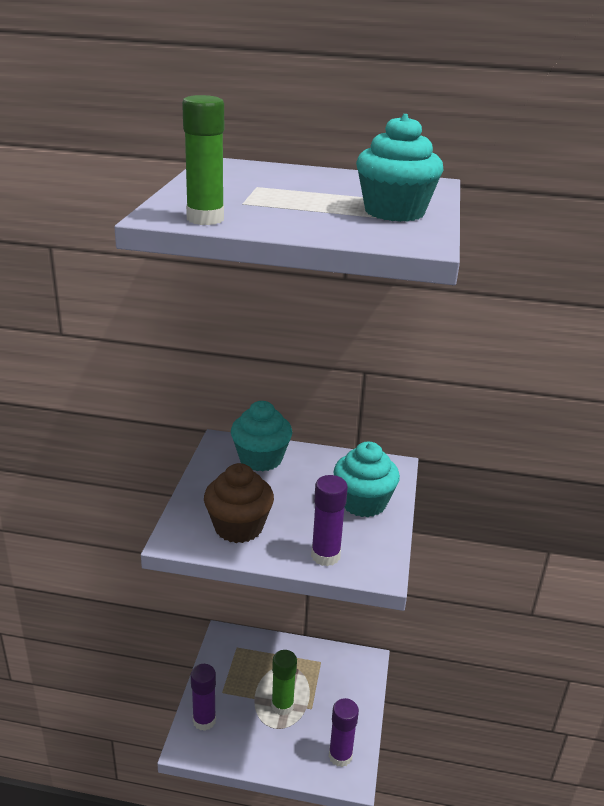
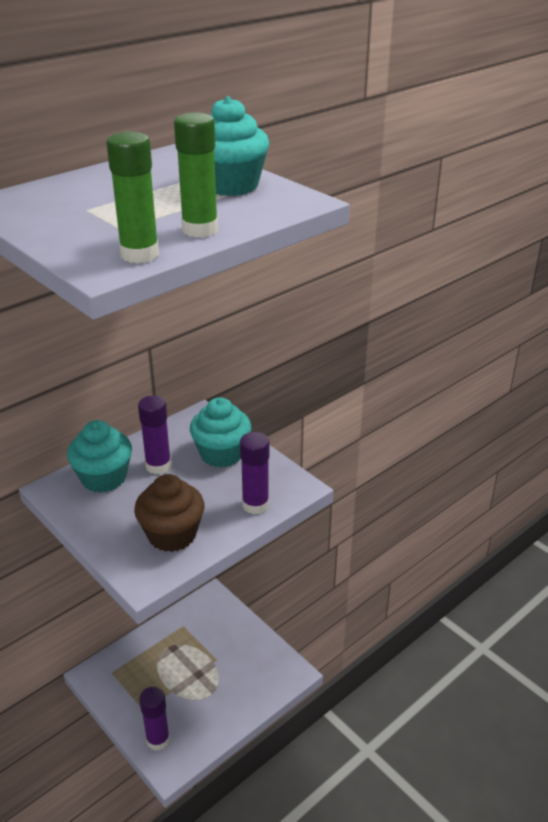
camera: 50 degrees left, 5 degrees up
green glue stick [271,650,297,716] -> green glue stick moved to [174,113,218,238]
purple glue stick [329,698,359,767] -> purple glue stick moved to [138,395,171,474]

